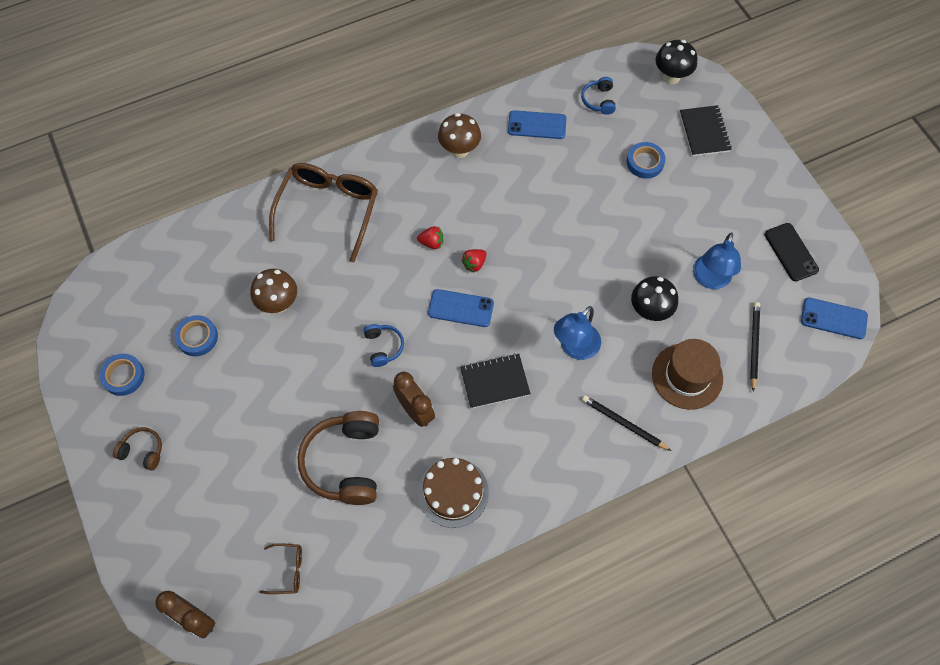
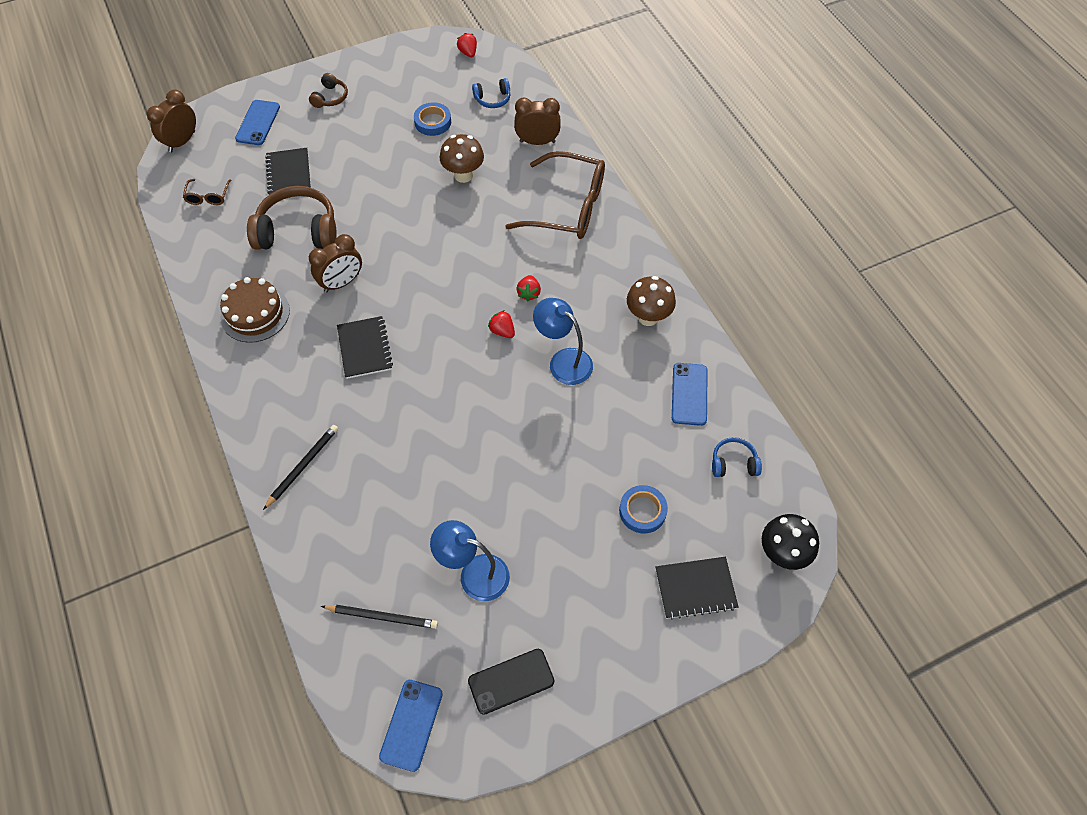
camera: 90 degrees right, 5 degrees down
blue tape [99,354,144,396] -> none
blue headphones [364,324,404,367] -> blue headphones moved to [472,78,510,108]
blue phone [428,289,494,327] -> blue phone moved to [235,100,280,145]
blue lamp [554,306,601,360] -> blue lamp moved to [533,298,593,385]
black mushroom [631,276,678,321] -> none
brown hat [652,339,723,410] -> none
none -> black notebook [265,148,311,194]
none -> red strawberry [457,33,477,58]
none -> brown clock [514,98,561,145]

